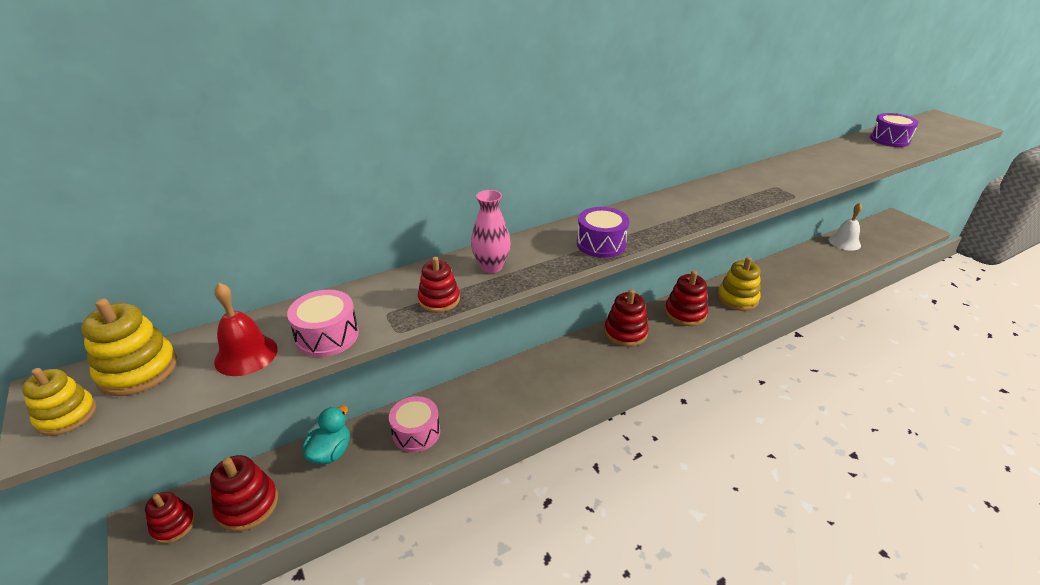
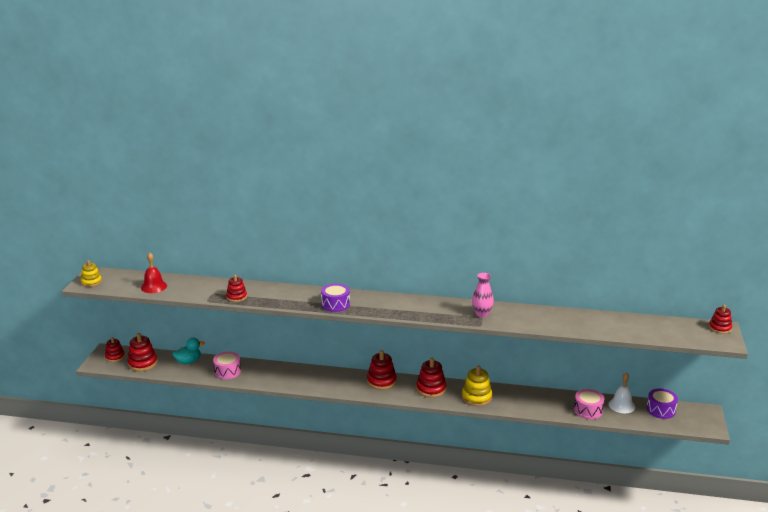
camera: 40 degrees right, 10 degrees down
yellow stacking toy [81,298,177,396] -> none
pink drum [287,290,359,357] -> pink drum moved to [574,389,604,419]
pink vase [471,190,511,273] -> pink vase moved to [472,273,494,318]
purple drum [870,113,919,147] -> purple drum moved to [647,389,678,419]
none -> red stacking toy [709,305,732,334]

